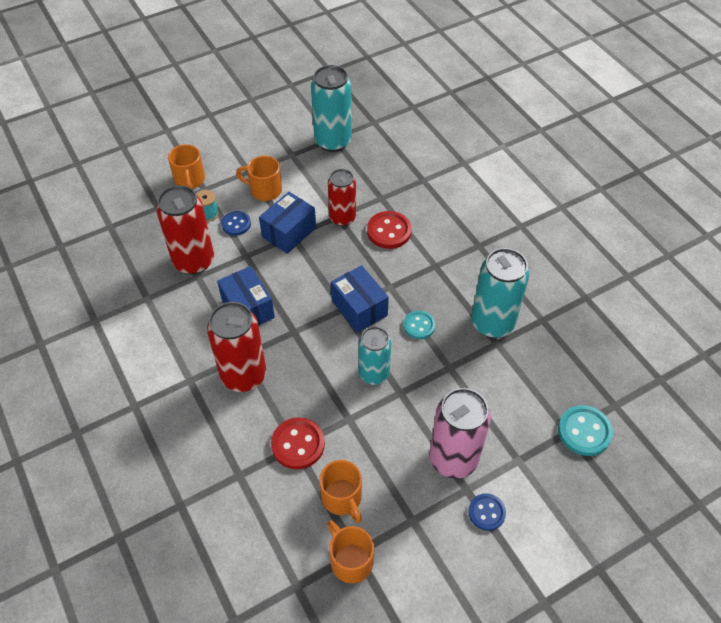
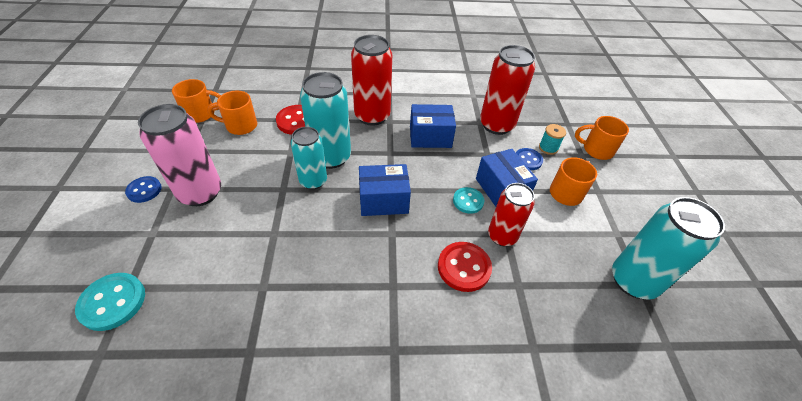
camera: 115 degrees right, 5 degrees down
turquoise button [403,311,436,339] -> turquoise button moved to [453,187,484,214]
turquoise can [471,248,529,338] -> turquoise can moved to [300,72,351,169]

